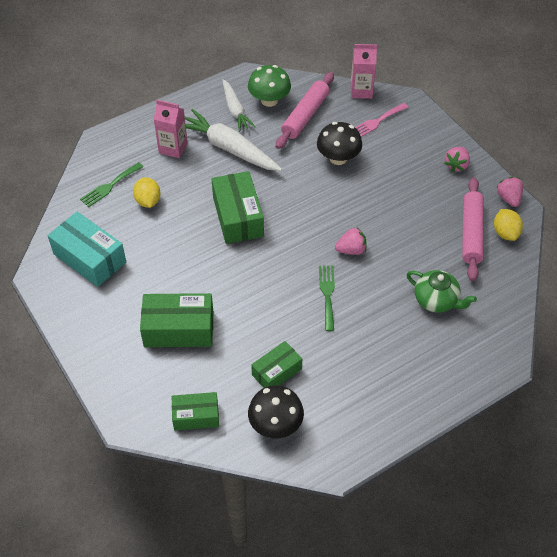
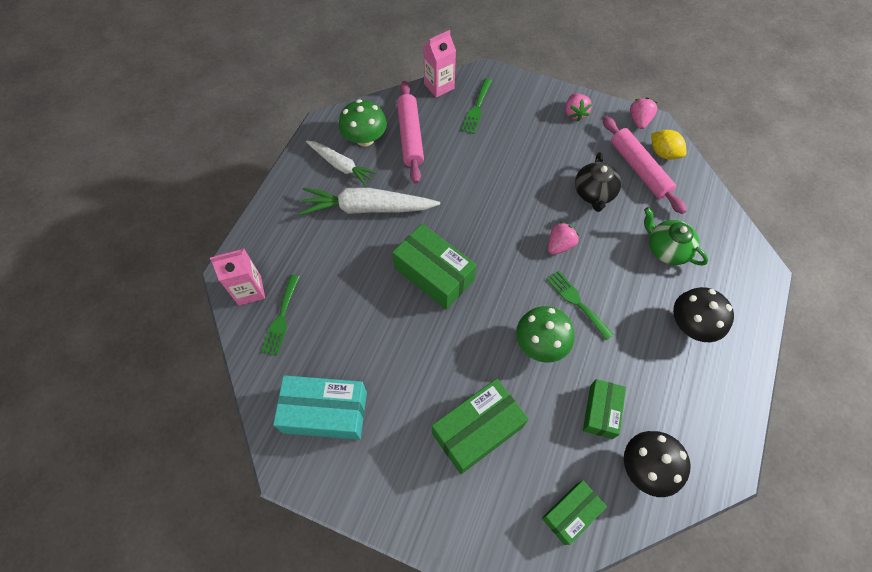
camera: 35 degrees left, 10 degrees up
yellow lemon [133,177,161,208] -> none
pink carton [154,100,188,158] -> pink carton moved to [210,248,265,305]
black mushroom [317,122,362,165] -> black mushroom moved to [673,287,734,342]
pink fork [355,103,409,137] -> green fork [461,78,492,134]
green teapot [406,270,477,313] -> green teapot turned 135 degrees counterclockwise [644,207,708,266]
pink strawberry [496,177,523,207] -> pink strawberry turned 60 degrees clockwise [630,97,658,129]
none -> green mushroom [516,306,574,363]
none -> black teapot [575,152,621,212]

